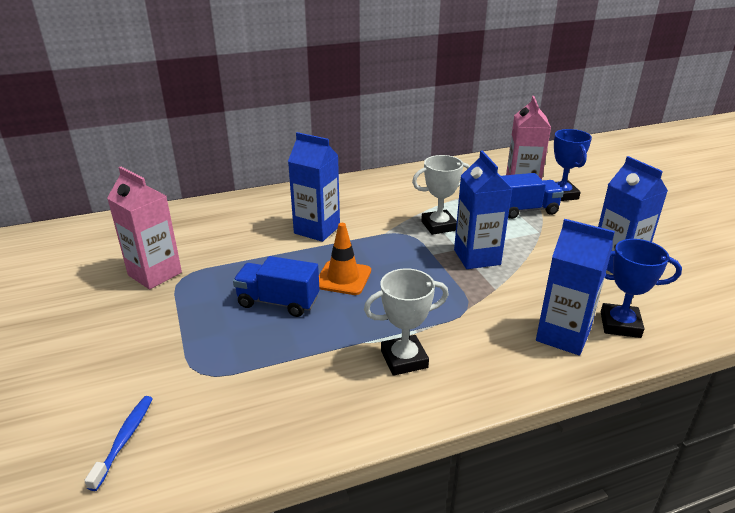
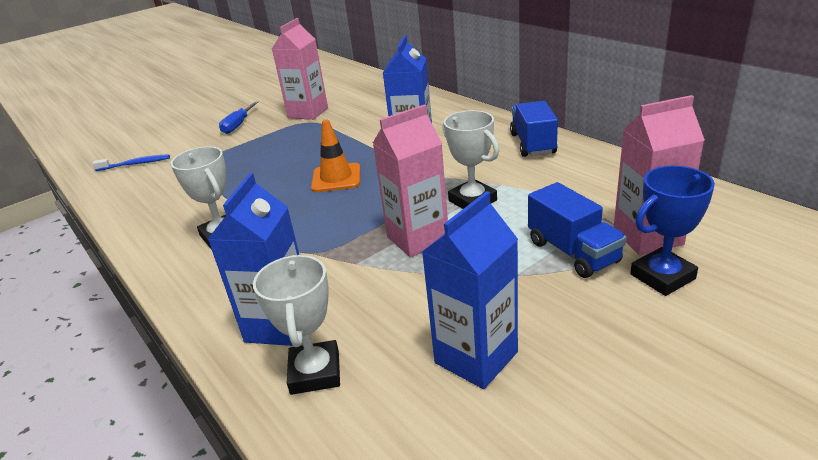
camera: 75 degrees right, 0 degrees up
blue truck [233,256,320,317] -> blue truck moved to [510,101,558,157]
blue carton [454,151,512,269] -> pink carton [373,104,448,257]
blue trophy [601,239,682,338] -> white trophy [253,255,340,395]
none -> blue screwdriver [219,101,258,134]

